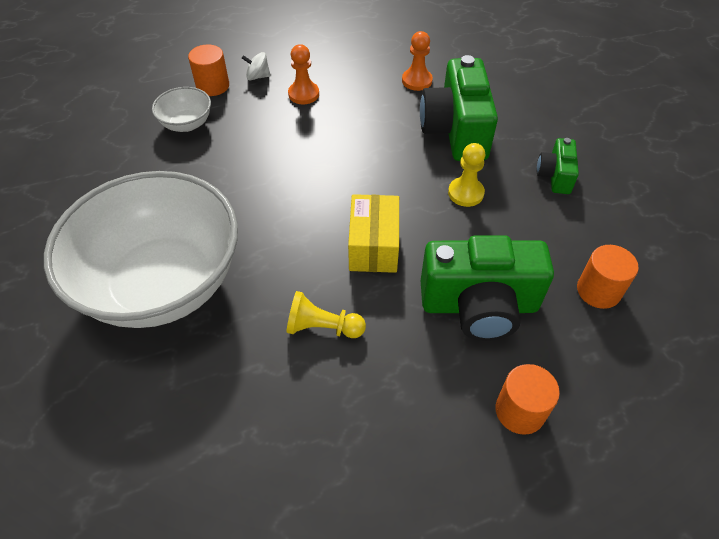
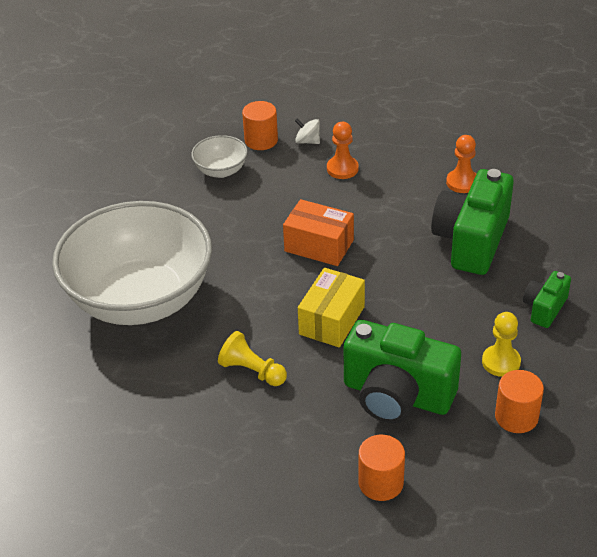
camera: 25 degrees right, 10 degrees down
yellow pawn [448,143,485,207] -> yellow pawn moved to [482,312,521,377]
none -> orange box [283,199,354,266]

